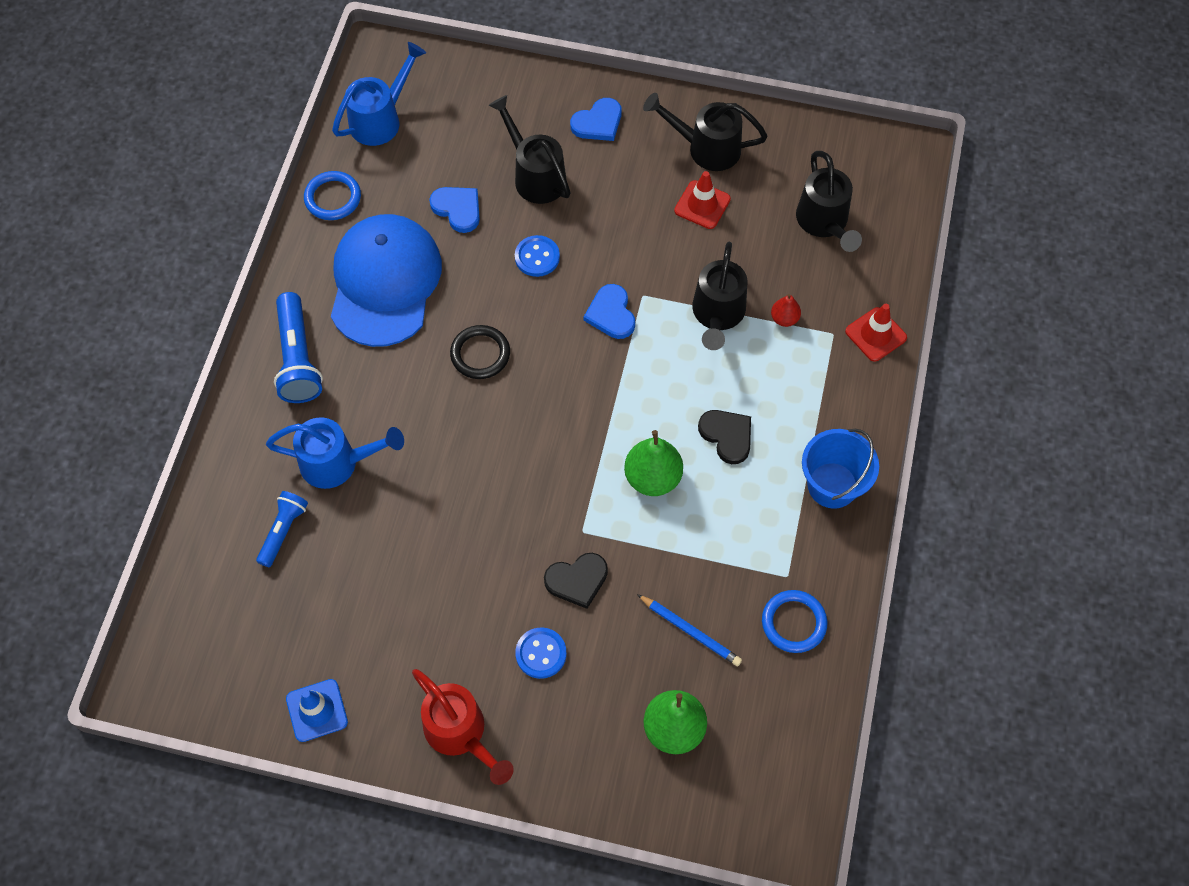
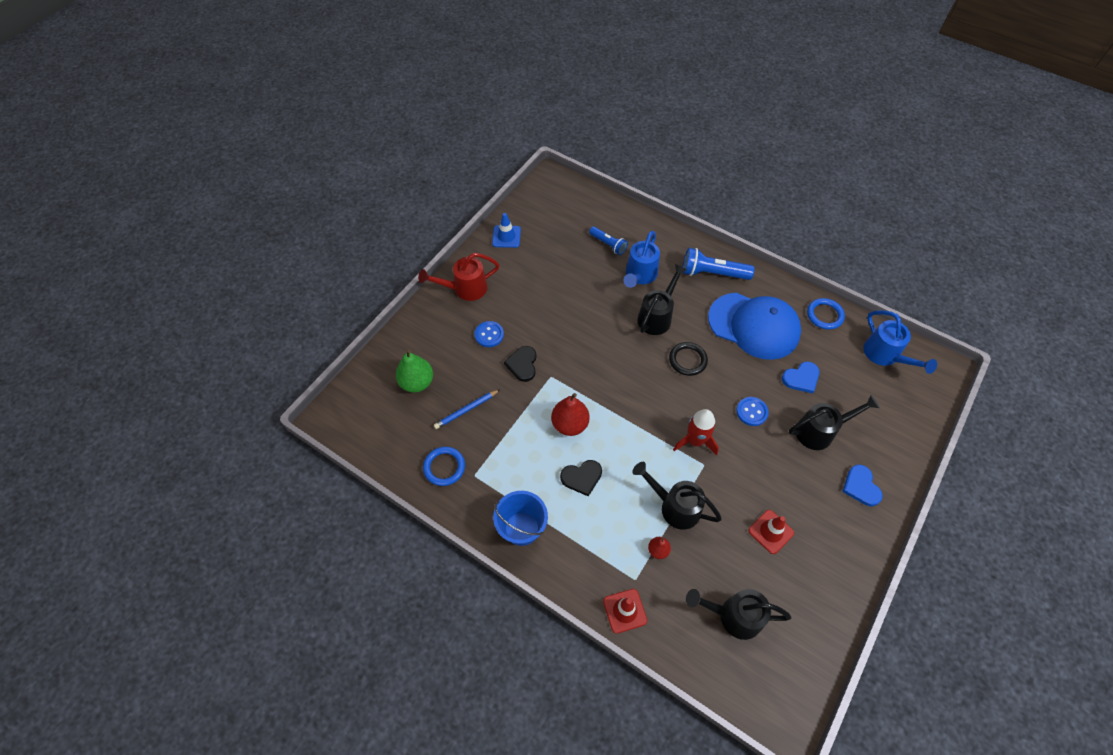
camera: 110 degrees right, 5 degrees down
blue heart [584,284,635,339] -> red rocket [673,409,719,455]
green pear [624,430,683,496] -> red pear [551,393,590,436]
black watering can [643,93,767,171] -> black watering can moved to [637,264,687,335]

